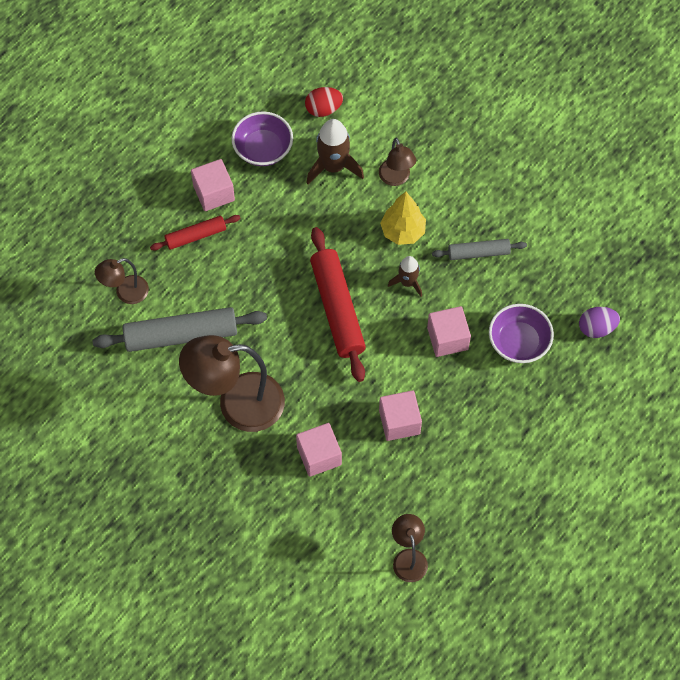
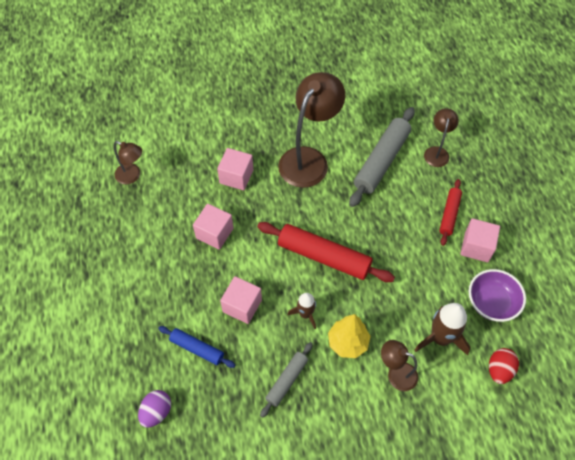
camera: 130 degrees right, 5 degrees down
purple bowl [489,304,554,363] -> blue rolling pin [158,326,235,368]

